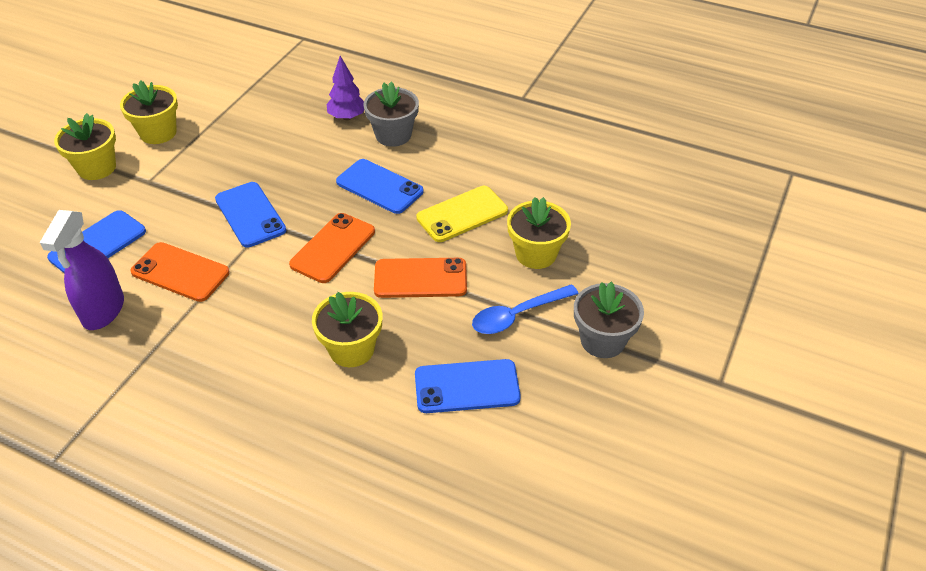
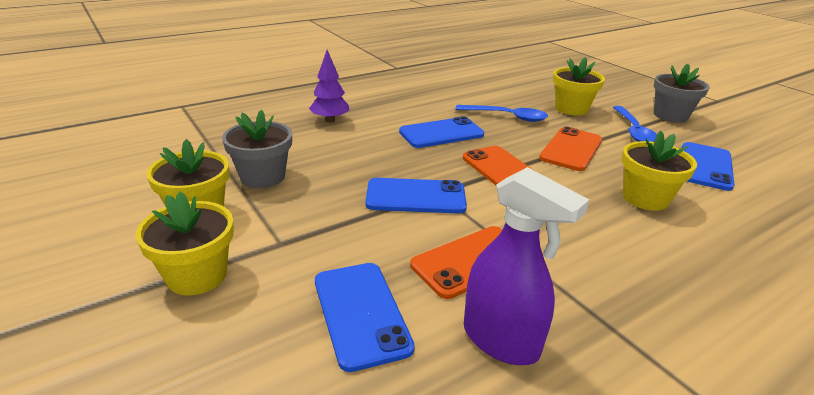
camera: 60 degrees left, 15 degrees down
grey flower pot [363,82,419,147] -> grey flower pot moved to [222,110,292,188]
yellow phone [416,186,508,242] -> blue spoon [455,105,548,122]

